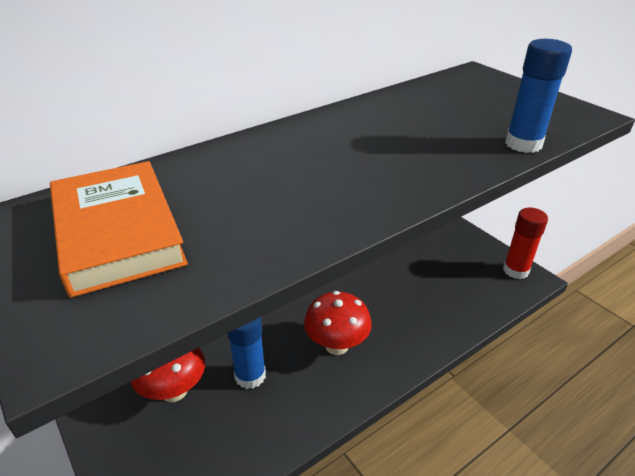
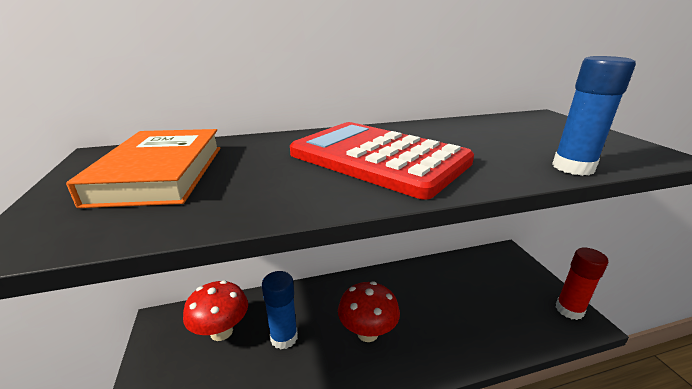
camera: 20 degrees right, 10 degrees down
none -> red calculator [290,122,474,200]

